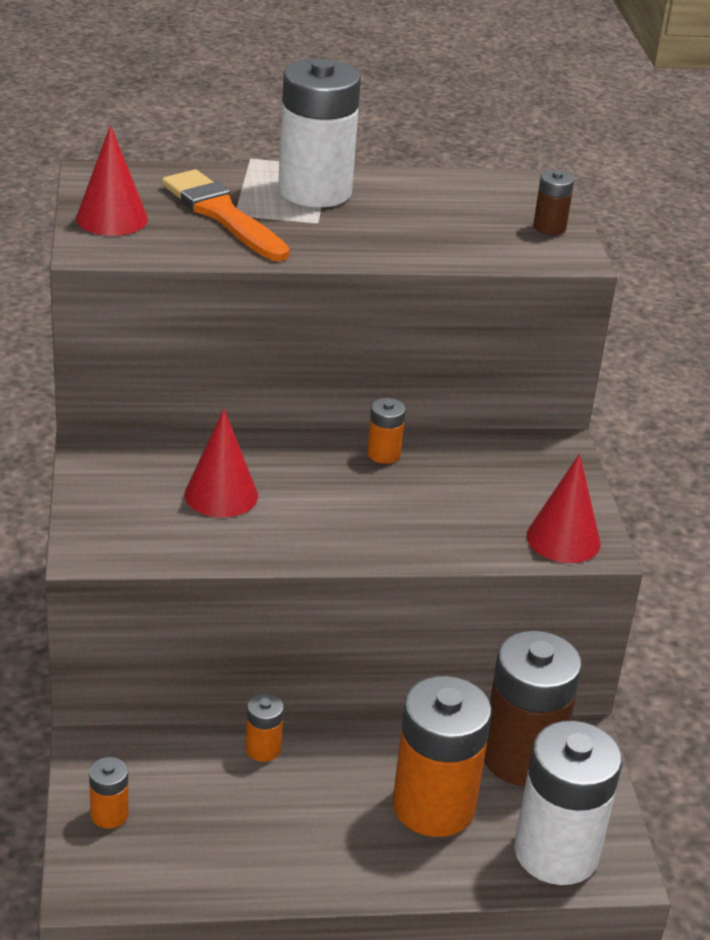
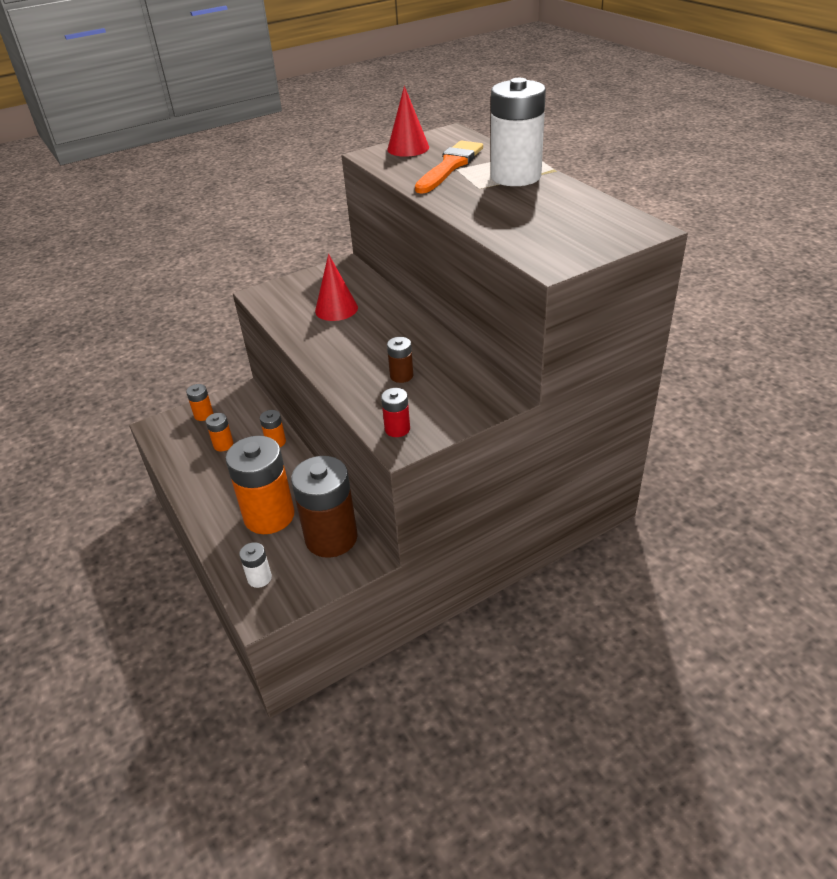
camera: 70 degrees right, 5 degrees up
orange battery [367,398,406,464] -> orange battery moved to [206,413,234,451]
white battery [514,720,622,885] -> white battery [239,542,272,588], size x0.44
red cone [527,454,600,563] -> red battery [381,388,410,437]
brown battery [533,170,574,235] -> brown battery moved to [387,337,413,383]

